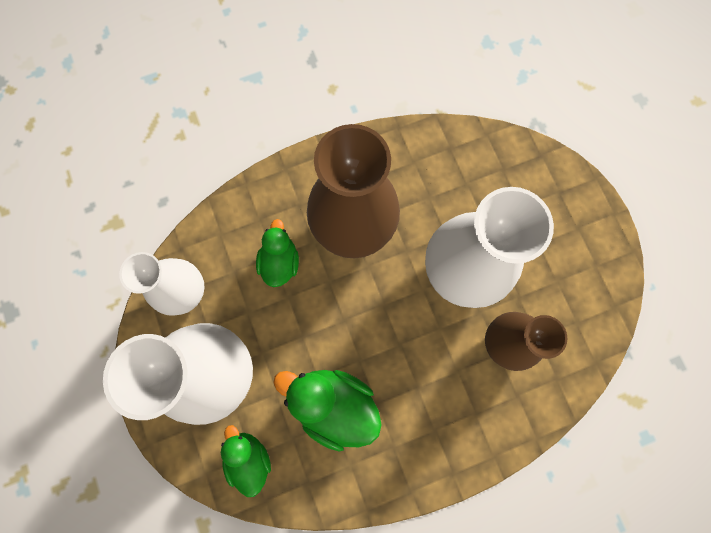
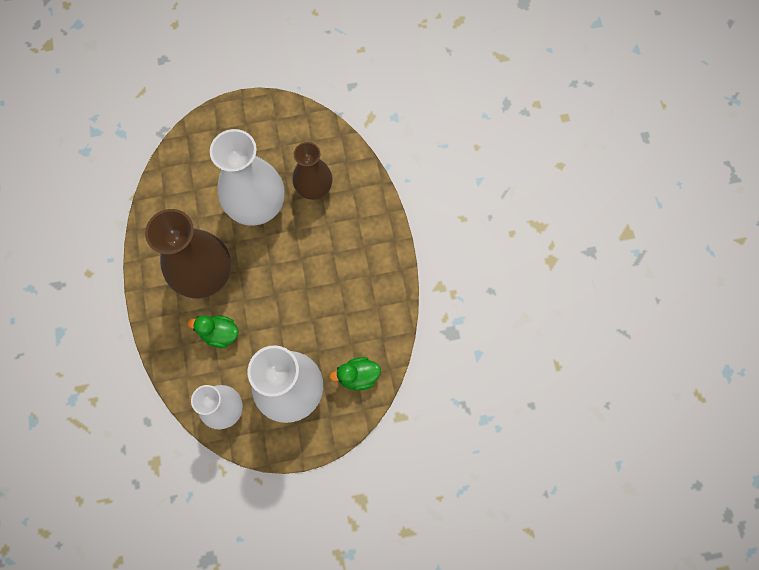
camera: 80 degrees left, 5 degrees down
green duck [273,370,382,452] -> none

